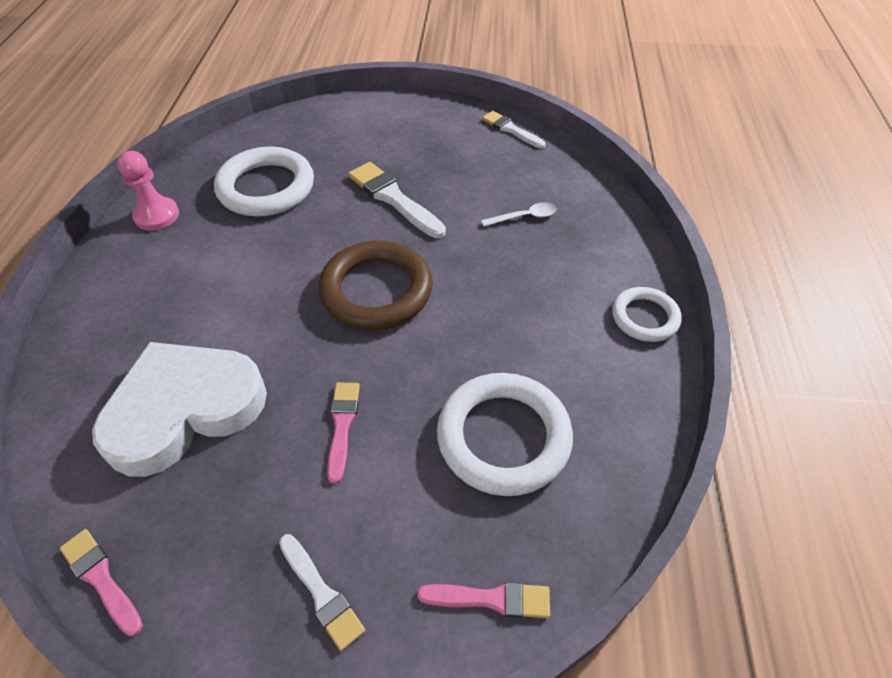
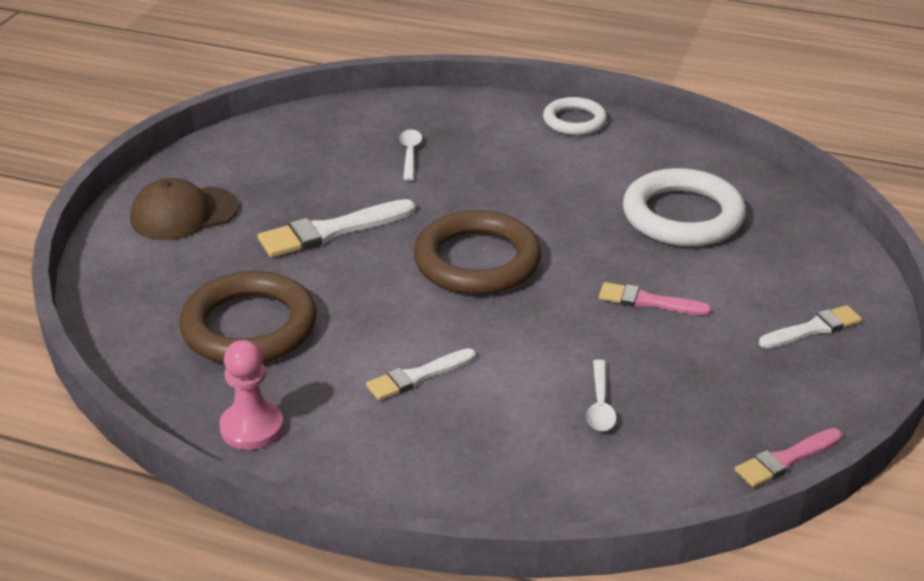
camera: 75 degrees left, 15 degrees down
white heart [92,342,267,477] -> white spoon [586,360,617,431]
white ring [214,147,314,217] -> brown ring [179,271,317,364]
pink brush [417,582,550,618] -> none
white brush [482,111,546,149] -> white brush moved to [366,348,476,400]
none -> brown cap [130,178,239,240]

